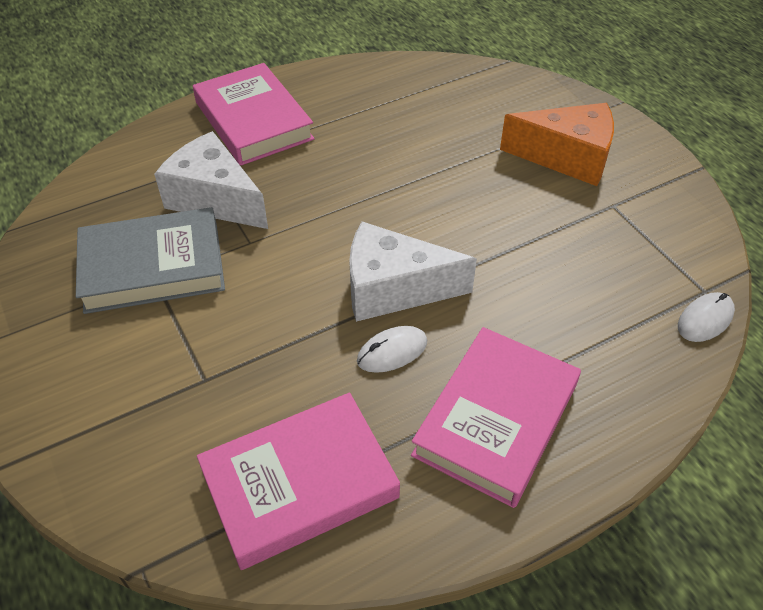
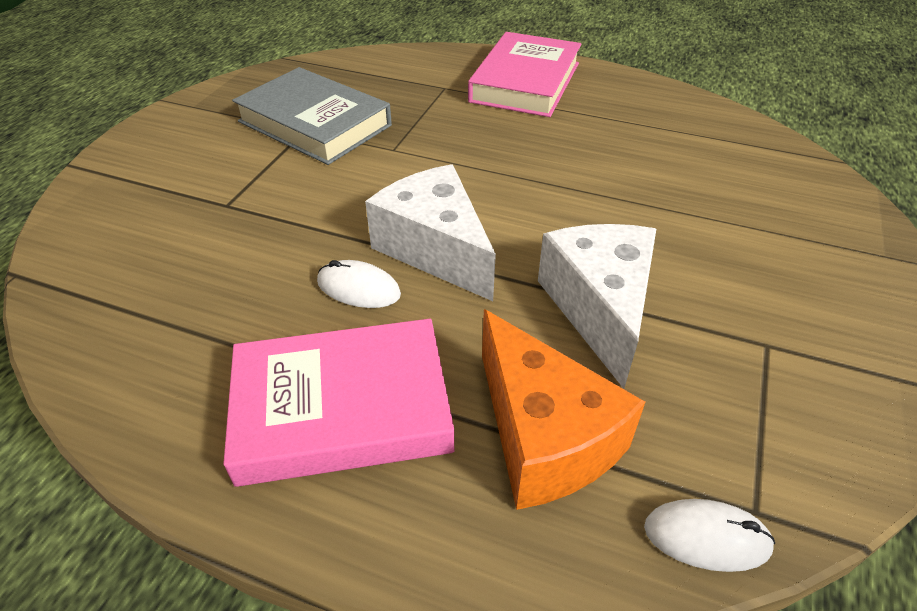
camera: 50 degrees right, 5 degrees down
white cheese [154,131,268,229] -> white cheese moved to [538,224,656,389]
pink book [197,393,400,570] -> none
orange cheese [500,103,614,186] -> orange cheese moved to [482,309,645,510]

